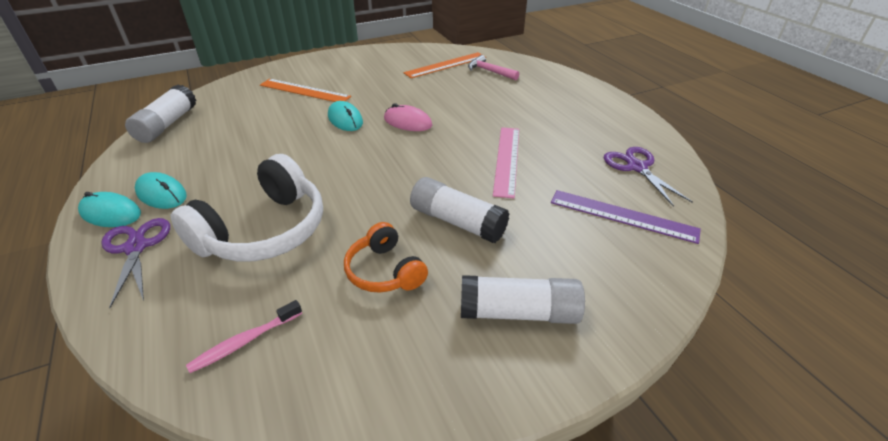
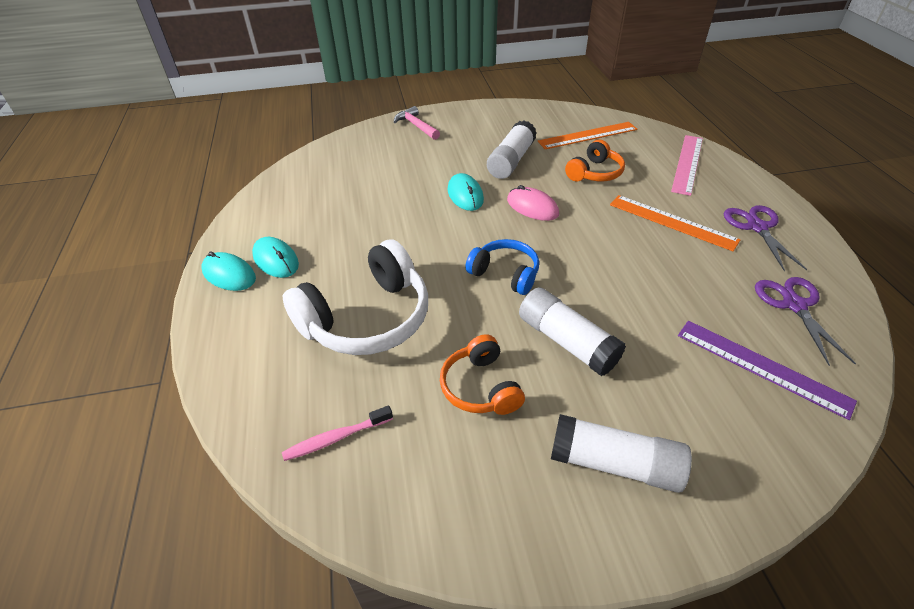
camera: 15 degrees right, 5 degrees up
purple scissors [101,218,170,308] -> purple scissors moved to [724,205,807,271]
white glue stick [125,84,196,143] -> white glue stick moved to [487,120,537,179]
orange ruler [260,79,351,102] -> orange ruler moved to [610,195,740,251]
pink hammer [468,55,519,80] -> pink hammer moved to [394,106,440,140]
pink ruler [493,127,519,198] -> pink ruler moved to [671,135,703,196]
none -> blue headphones [465,239,539,295]
none -> orange headphones [565,140,625,181]

